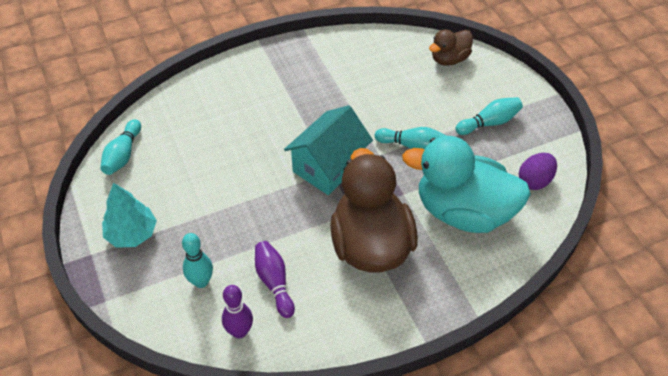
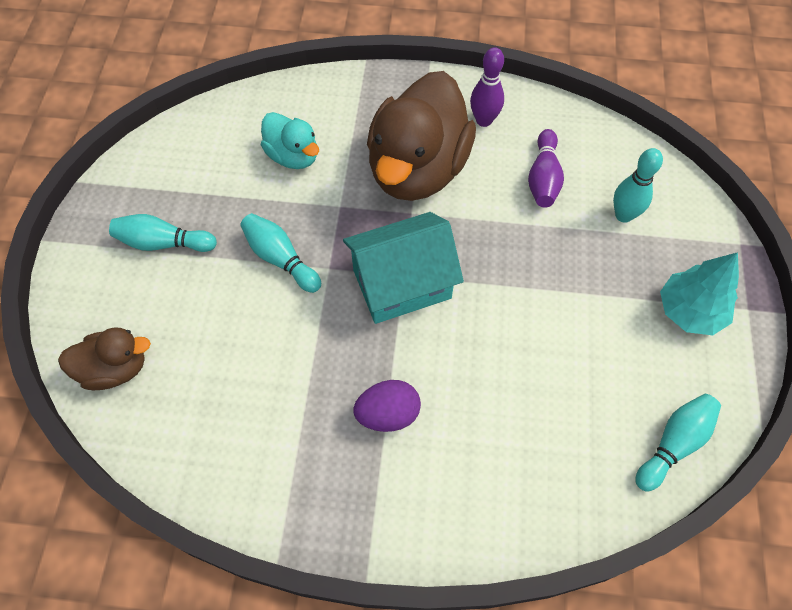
camera: 150 degrees left, 10 degrees up
purple bowling pin [222,285,253,338] -> purple bowling pin moved to [470,47,504,127]
turquoise duck [402,136,531,233] -> turquoise duck [261,112,319,169], size x0.51
purple egg [519,153,557,190] -> purple egg moved to [353,380,421,432]

